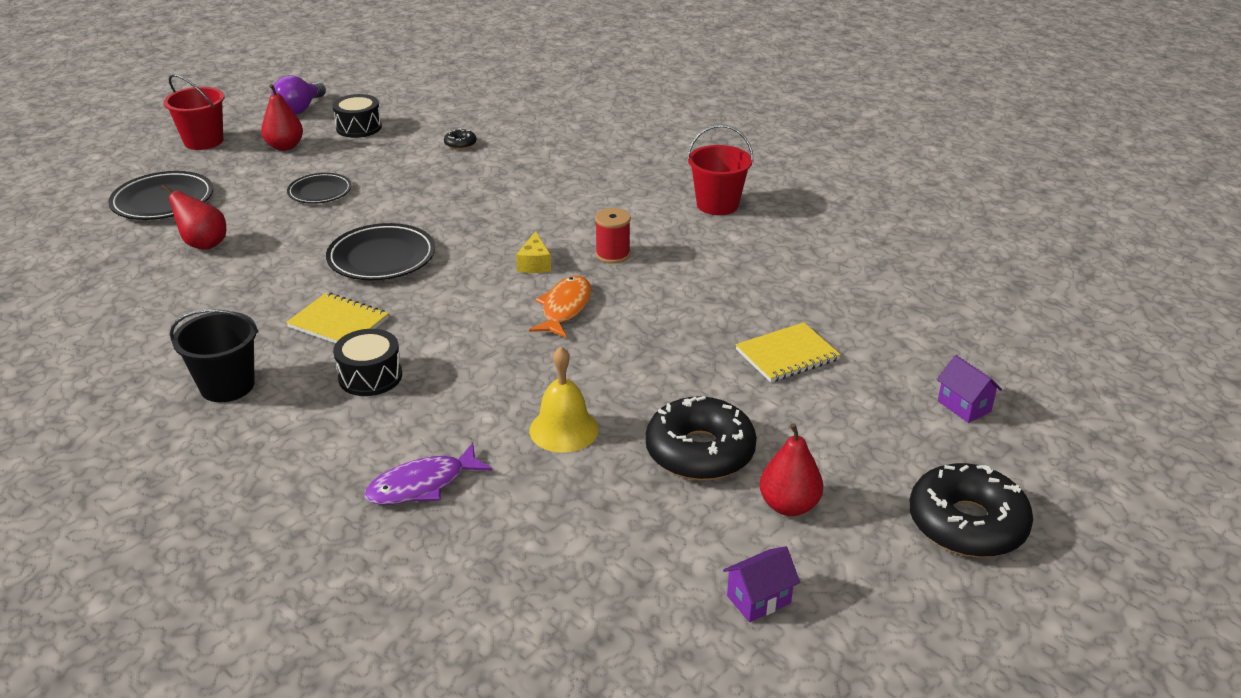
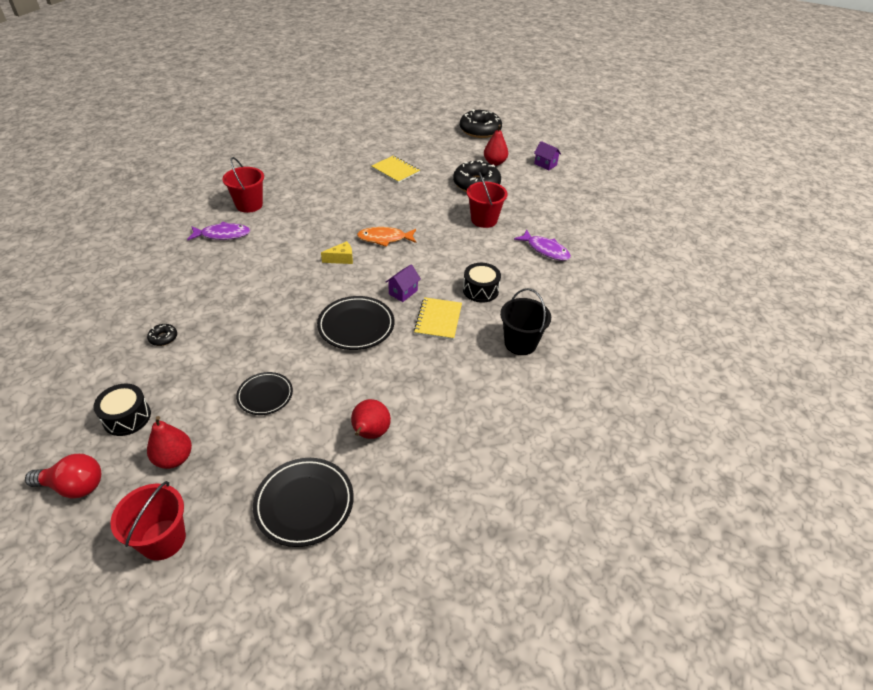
camera: 110 degrees left, 10 degrees up
purple light bulb [271,75,326,114] -> red light bulb [25,454,101,498]
yellow bell [530,347,599,453] -> red bucket [467,172,508,228]
red spool [595,208,631,264] -> none
purple house [937,355,1002,423] -> purple house moved to [386,264,421,302]
none -> purple fish [187,222,250,240]

